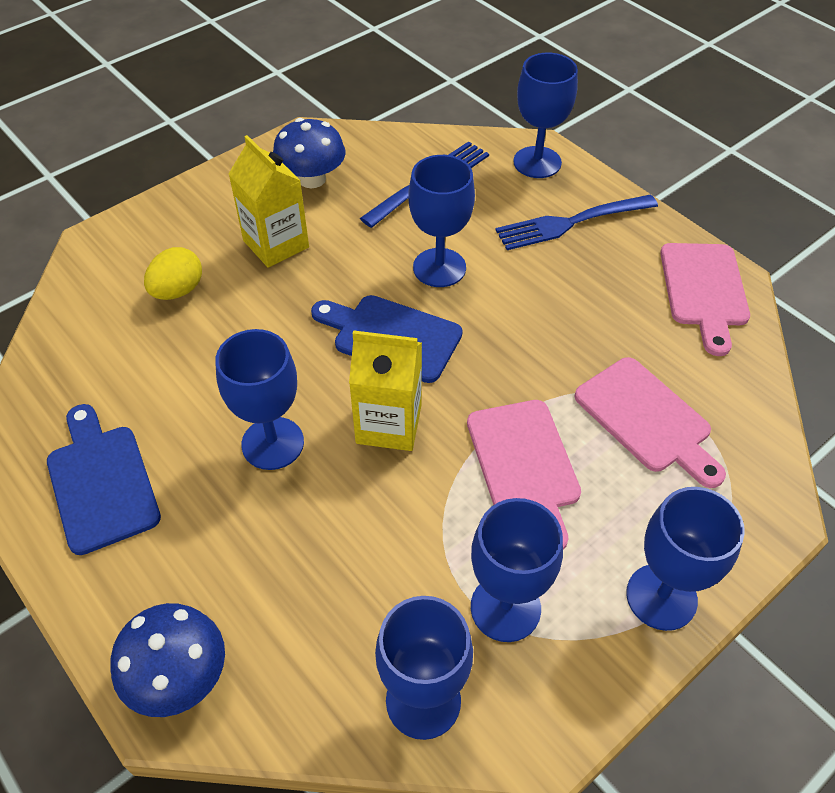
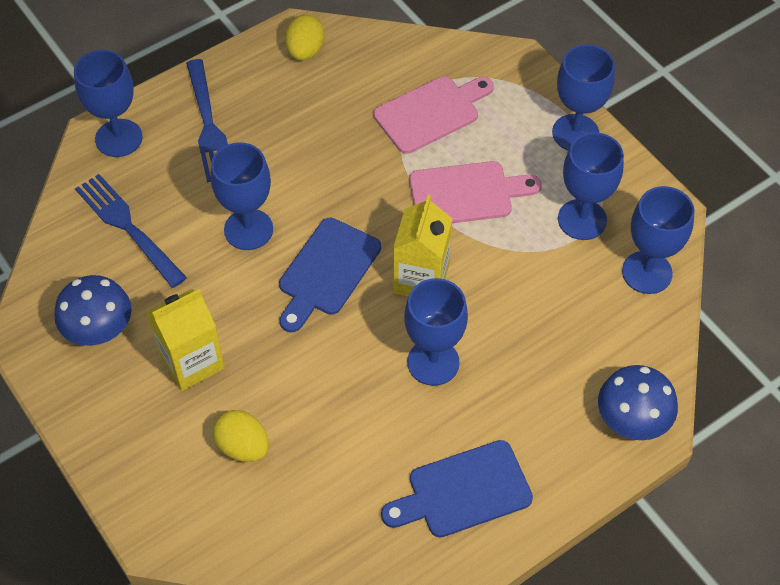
camera: 85 degrees left, 5 degrees up
pink cutting board [660,243,750,356] -> yellow egg [285,15,325,61]

